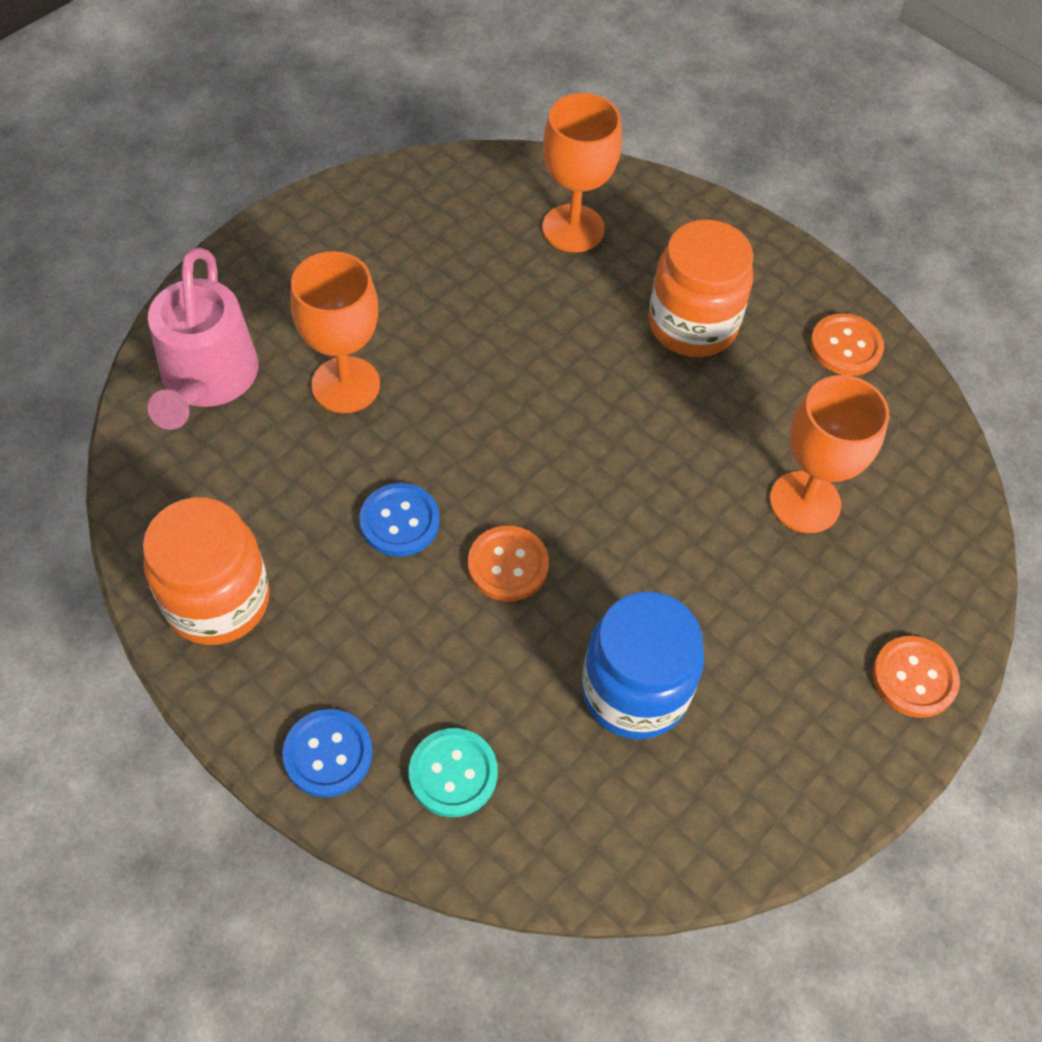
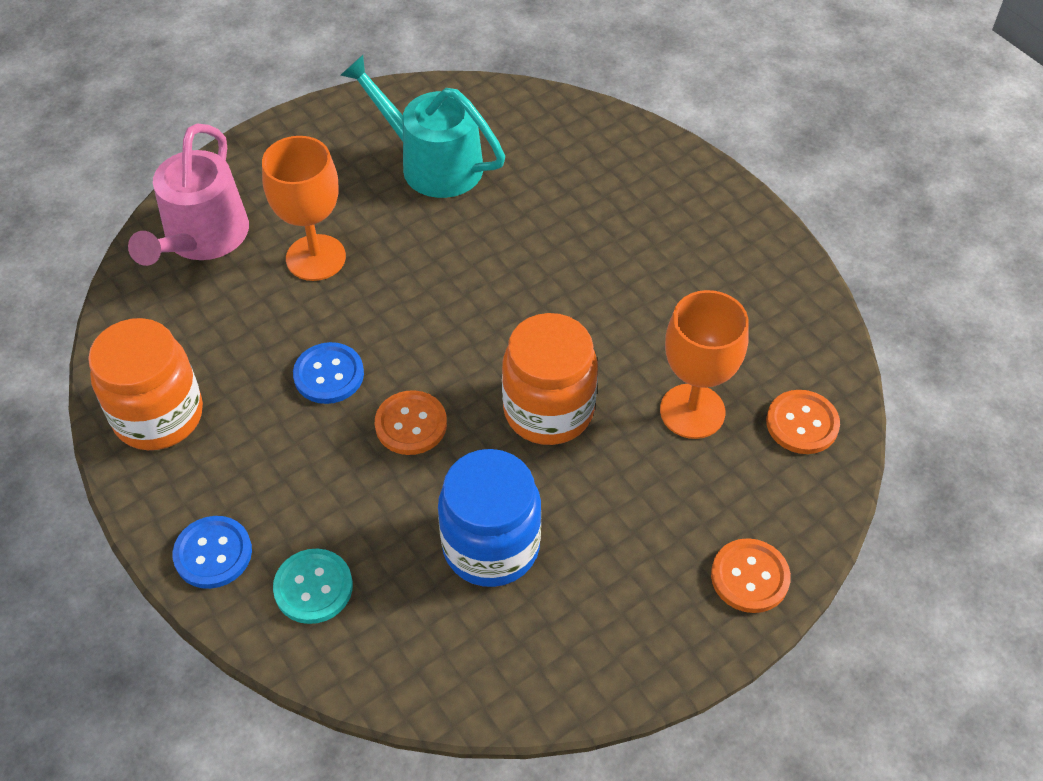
camera: 15 degrees right, 5 degrees down
orange goblet [542,93,622,252] -> none
orange jar [649,219,753,357] -> orange jar moved to [502,313,598,445]
orange button [810,313,884,376] -> orange button moved to [766,390,840,454]
none -> turquoise watering can [340,55,505,198]

